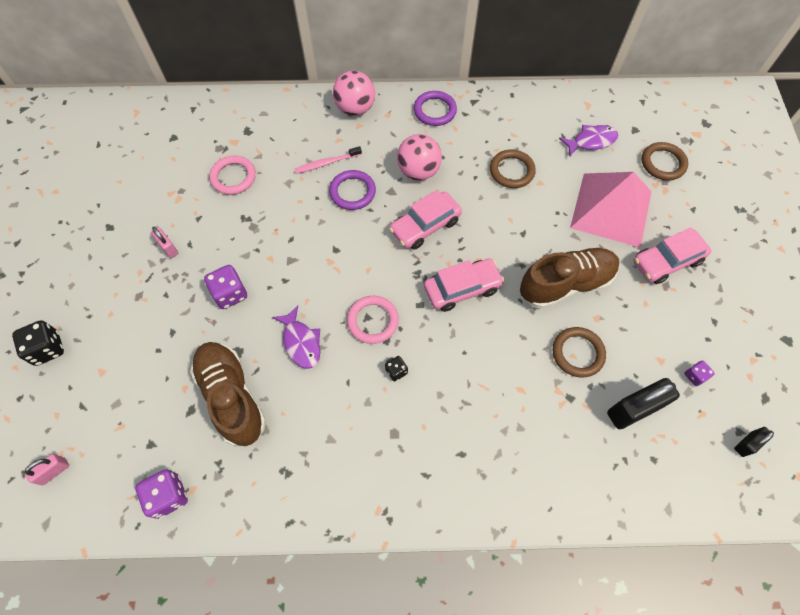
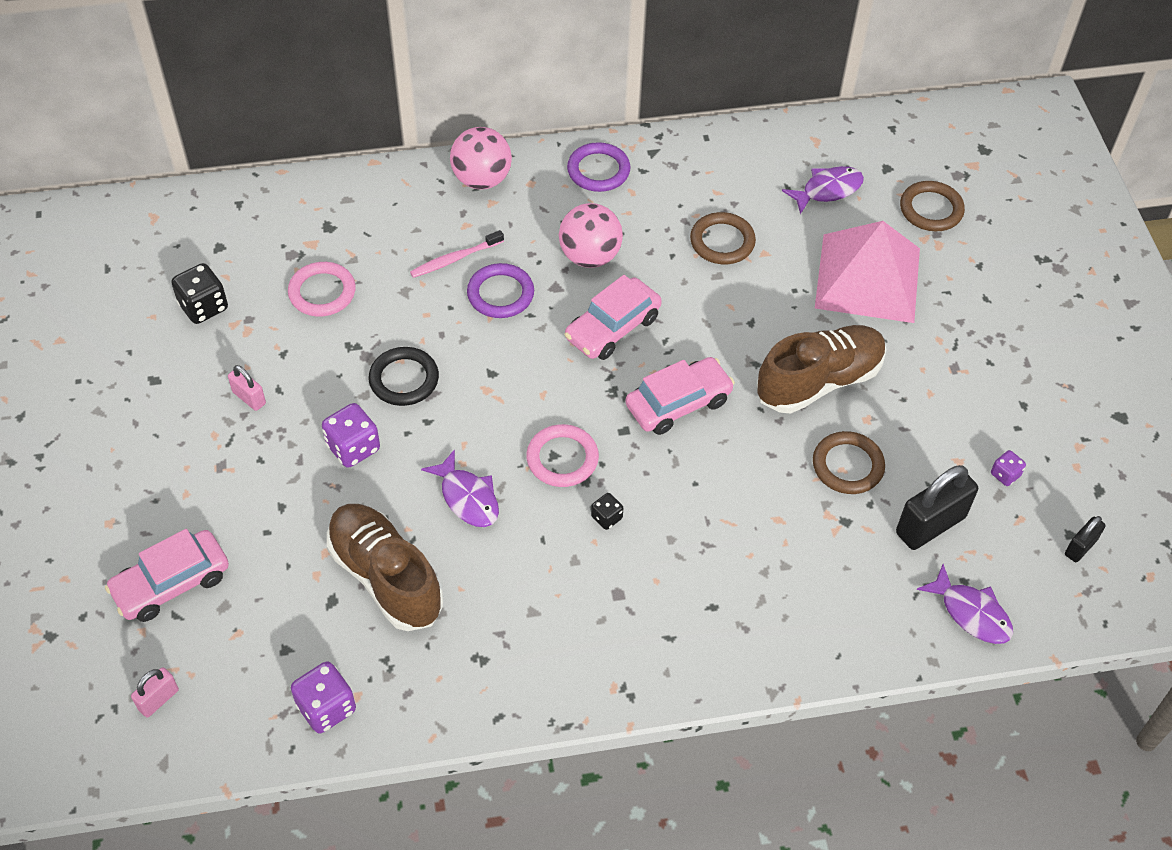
camera: 10 degrees left, 10 degrees down
black dice [12,320,64,366] -> black dice moved to [171,263,228,324]
pink car [633,228,711,284] -> pink car moved to [105,529,229,622]
none -> black ring [369,347,439,406]
none -> purple fish [917,564,1013,644]

